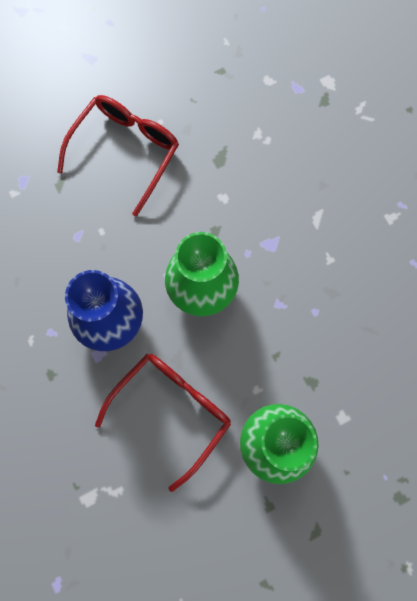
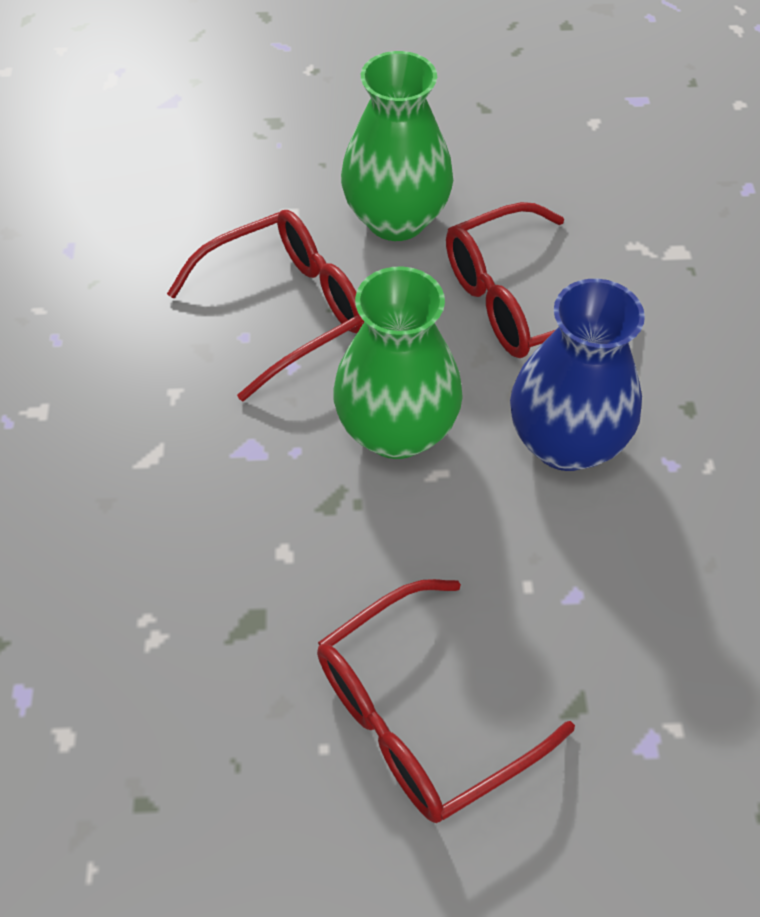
camera: 155 degrees left, 20 degrees down
none -> red glasses [167,210,364,402]

